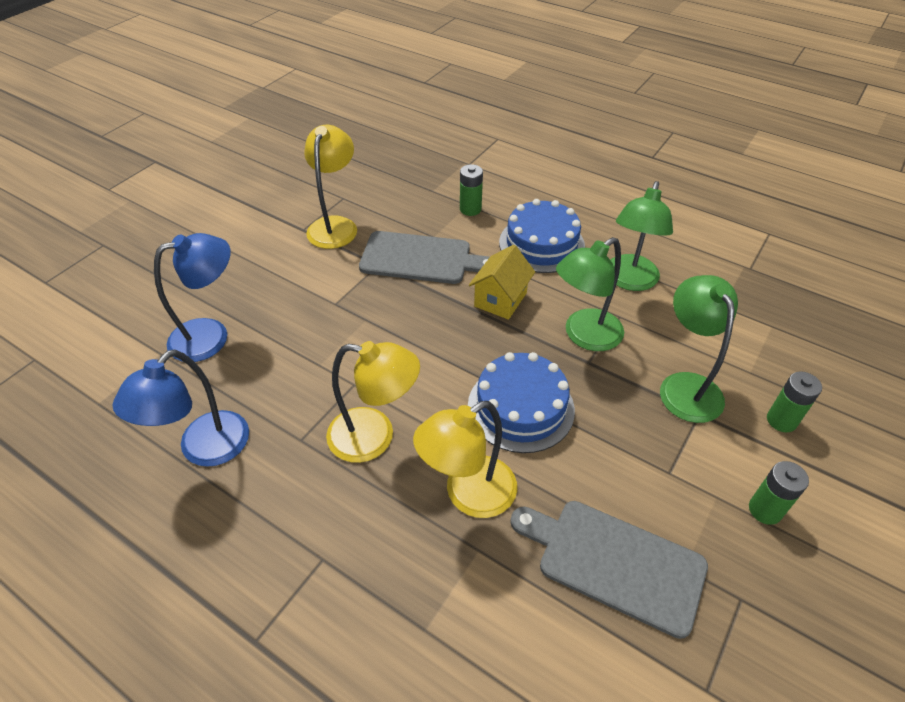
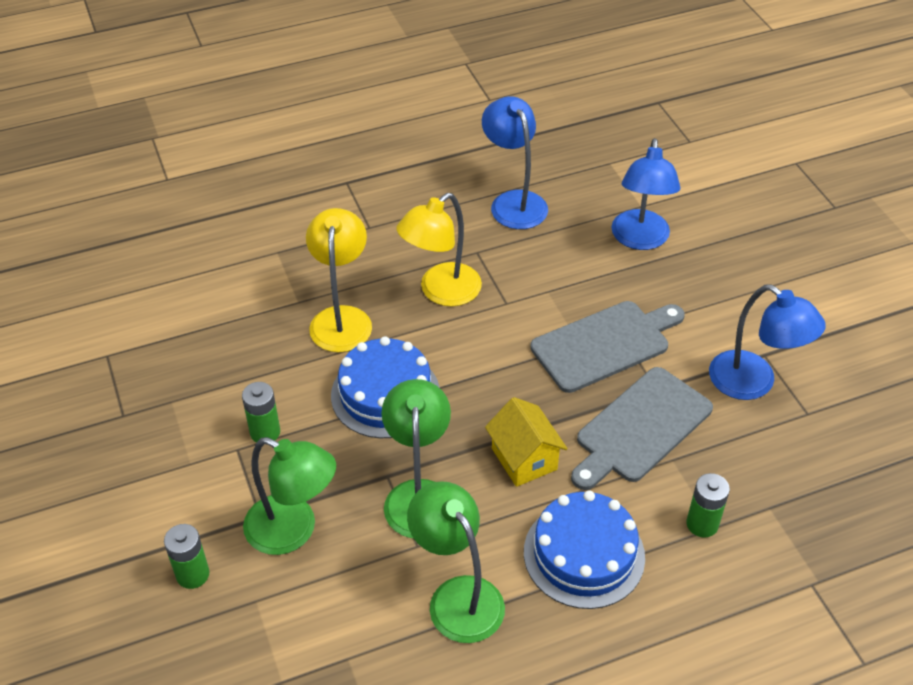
camera: 125 degrees right, 0 degrees up
yellow lamp [304,125,357,249] -> blue lamp [709,285,826,400]
grey cutting board [510,501,708,639] -> grey cutting board moved to [530,301,685,393]
green battery [749,461,809,525] -> green battery moved to [242,382,280,443]

